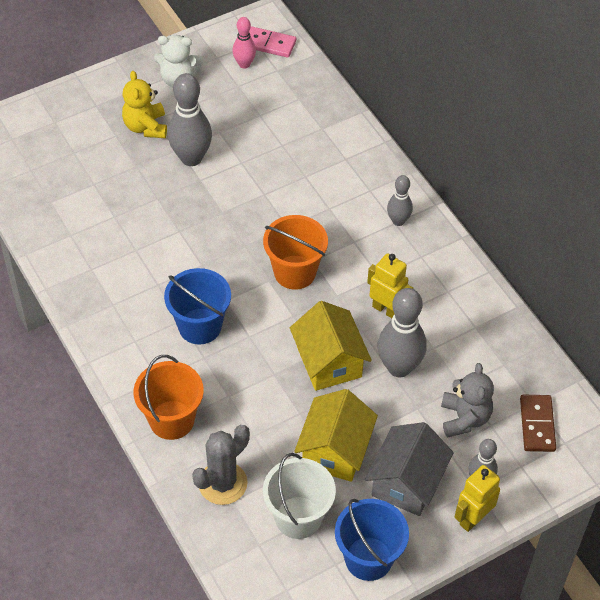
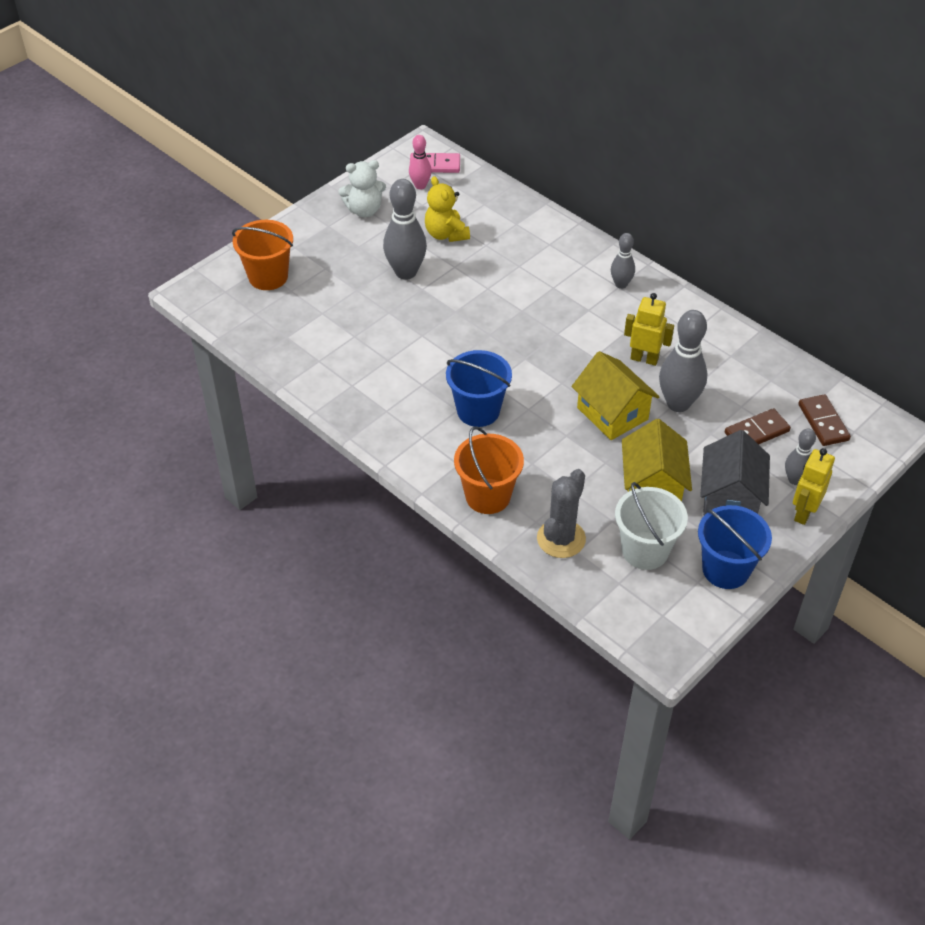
camera: 15 degrees left, 5 degrees down
yellow teddy bear [122,71,167,138] -> yellow teddy bear moved to [425,176,470,242]
orange bucket [263,215,328,290] -> orange bucket moved to [232,220,293,290]
grey teddy bear [441,363,494,438] -> brown domino [725,408,791,444]

